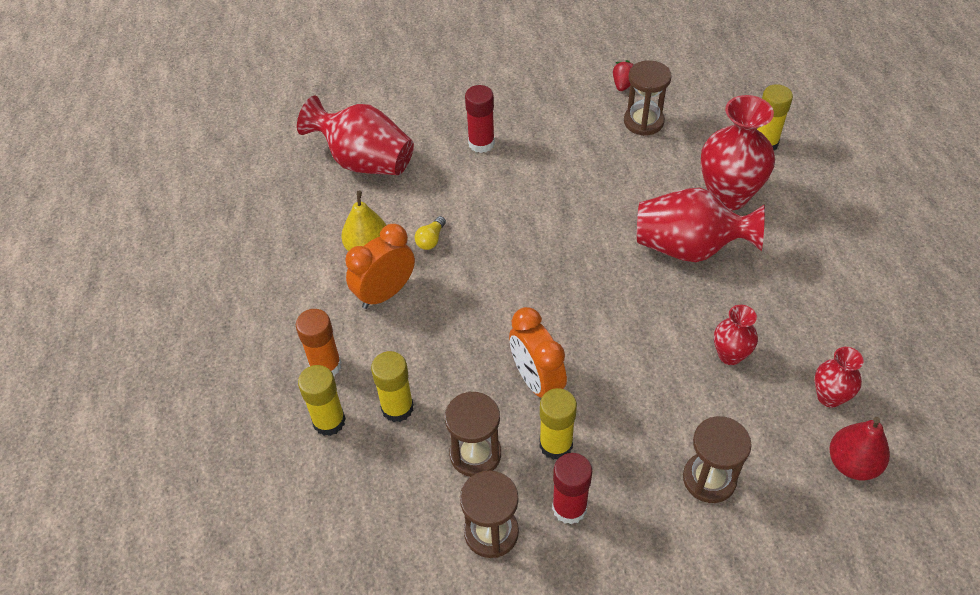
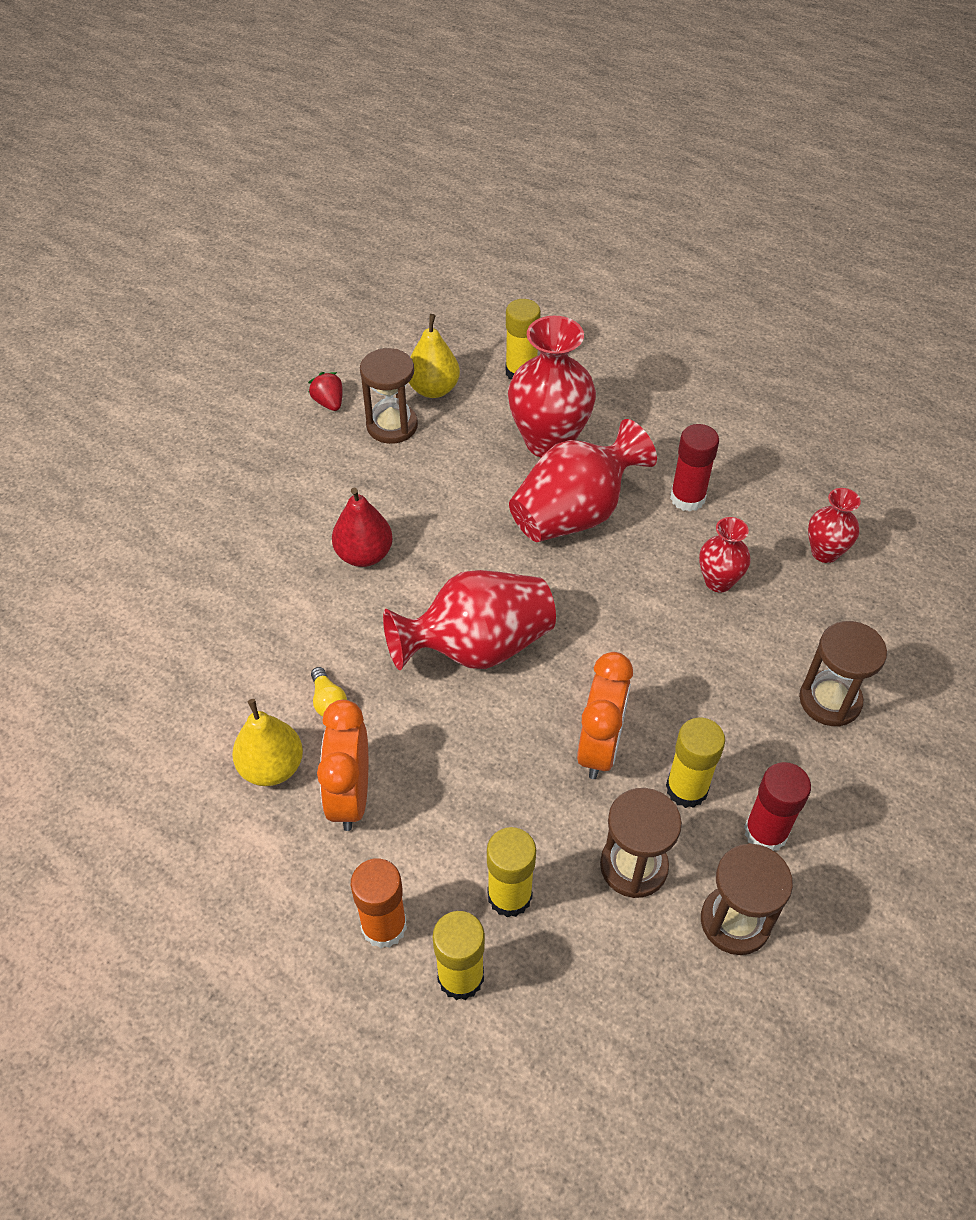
camera: 50 degrees left, 0 degrees up
red vase [297,96,414,175] -> red vase moved to [383,570,556,670]
red glue stick [465,85,495,153] -> red glue stick moved to [670,424,719,512]
orange clock [509,307,567,398] -> orange clock turned 90 degrees counterclockwise [577,652,633,779]
red pear [829,417,890,480] -> red pear moved to [332,487,393,567]
none -> yellow pear [409,314,460,398]

